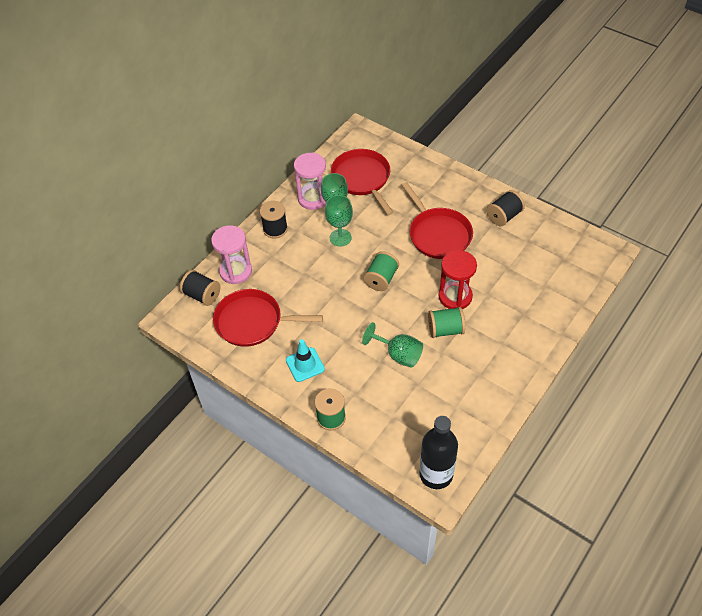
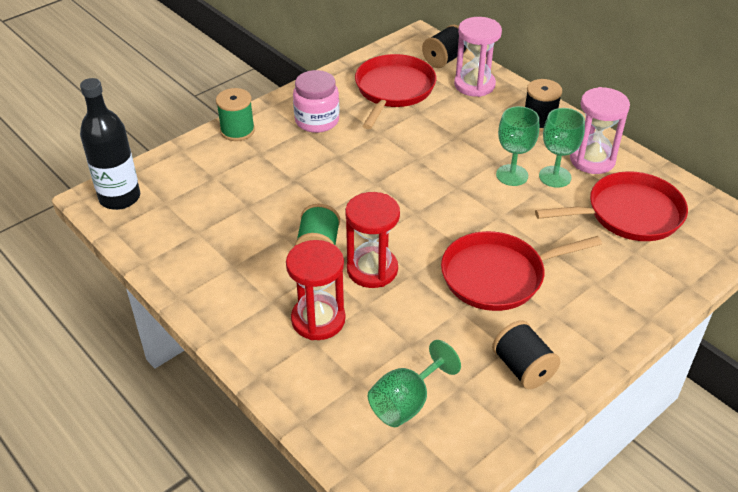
camera: 100 degrees right, 10 degrees down
turquoise traffic cone [286,339,325,382] -> pink jar [293,70,340,133]
green goblet [362,322,423,368] -> green goblet moved to [368,340,461,427]
green spool [363,251,399,291] -> none
none -> red hourglass [286,240,346,340]

